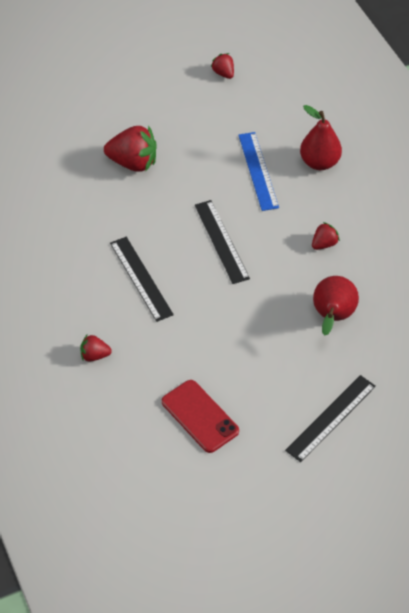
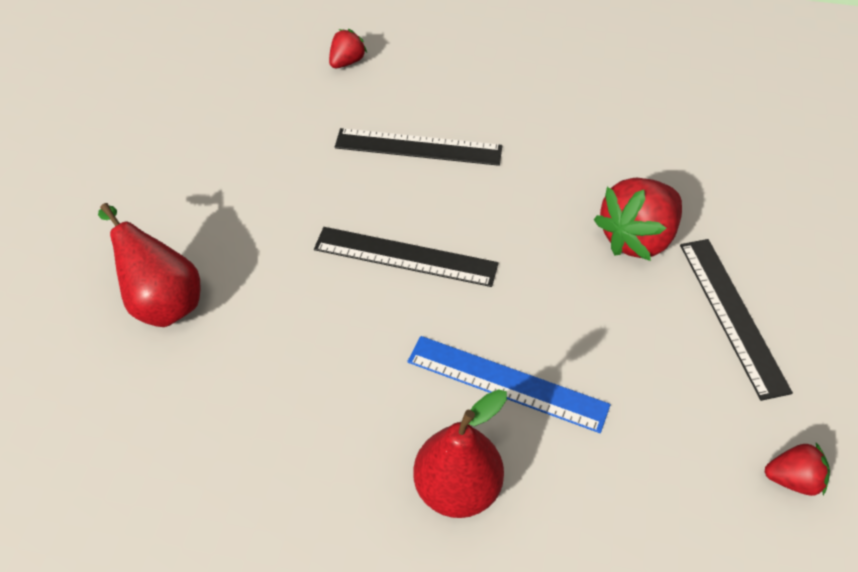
camera: 125 degrees right, 0 degrees up
red phone [162,380,239,453] -> none
black ruler [285,375,376,462] -> black ruler moved to [680,239,793,401]
red strawberry [312,222,340,250] -> none

